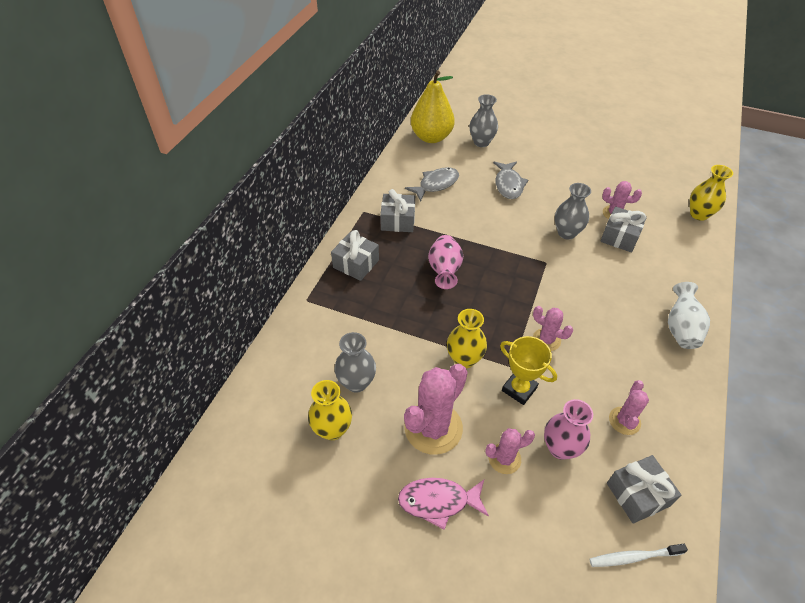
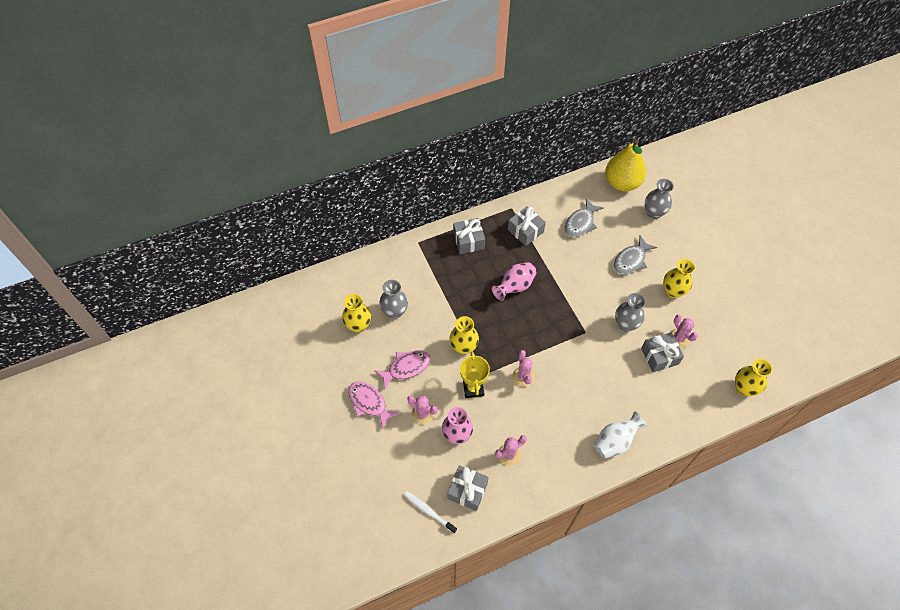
camera: 45 degrees right, 10 degrees up
pink cactus [404,364,468,455] -> pink fish [374,350,430,389]
grey fish [405,167,459,202] -> grey fish turned 120 degrees clockwise [565,198,604,237]
none -> yellow vase [663,259,695,298]

